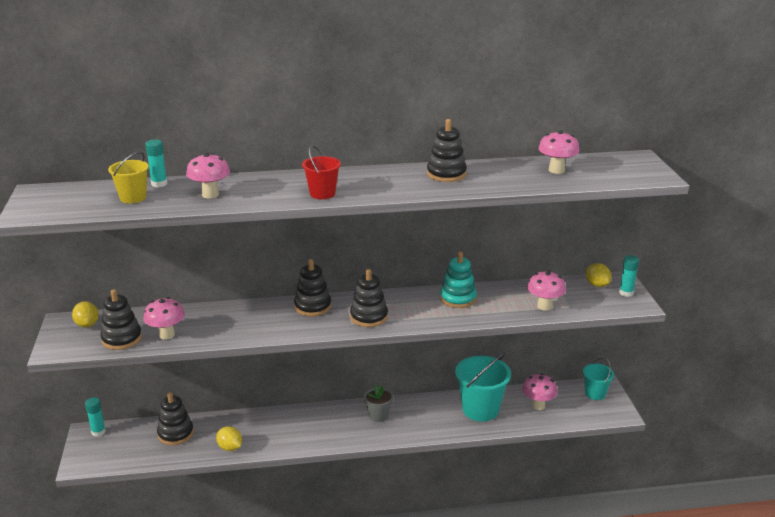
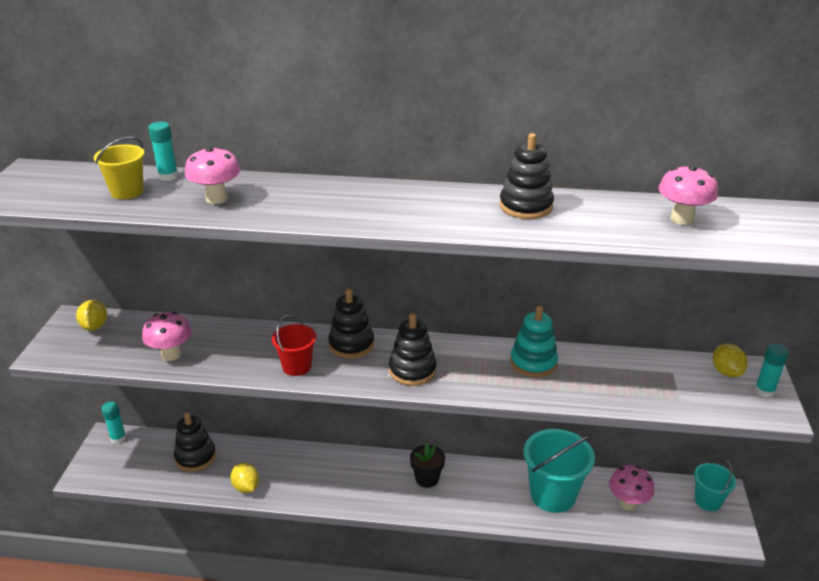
camera: 15 degrees right, 5 degrees up
black stacking toy [100,289,142,350] -> none
red bucket [302,145,341,199] -> red bucket moved to [272,315,316,376]
grey flower pot [364,385,393,422] -> black flower pot [410,443,445,488]
pink mushroom [527,270,566,311] -> none

